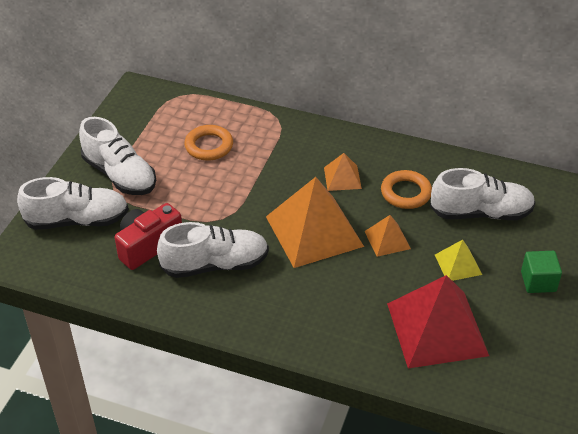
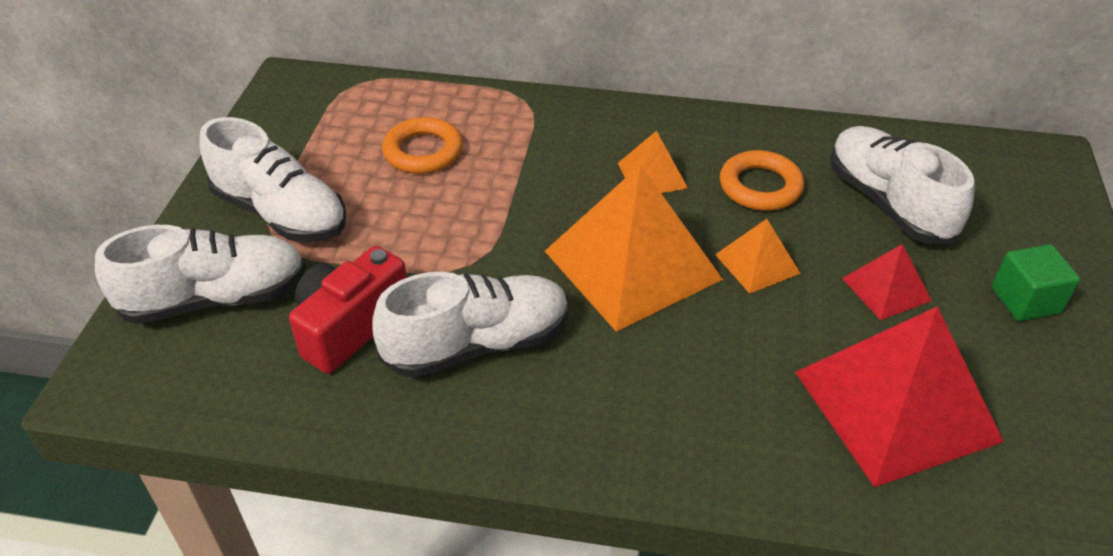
camera: 10 degrees left, 0 degrees up
white shoe [430,168,535,220] -> white shoe turned 105 degrees counterclockwise [830,126,974,244]
yellow pyramid [435,240,482,281] -> red pyramid [842,244,932,320]

